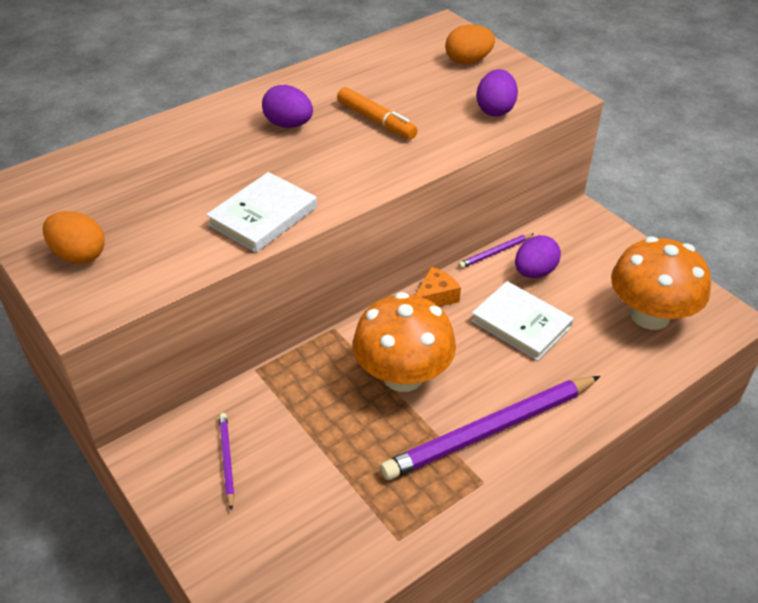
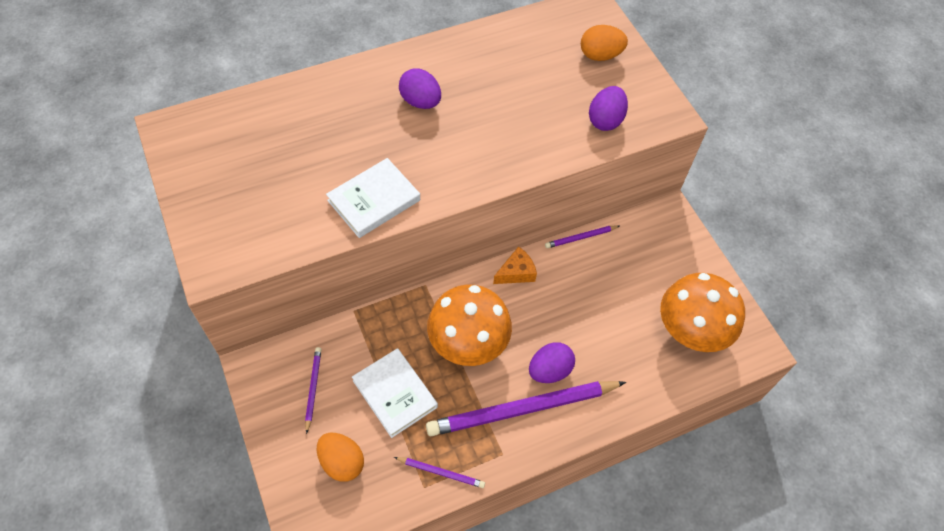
camera: 10 degrees right, 15 degrees up
orange egg [43,211,105,264] -> orange egg moved to [317,433,364,482]
orange marker [337,87,418,139] -> none
white book [471,281,574,361] -> white book moved to [352,348,438,438]
purple egg [515,235,561,278] -> purple egg moved to [529,342,575,383]
none -> purple pencil [394,457,485,488]

